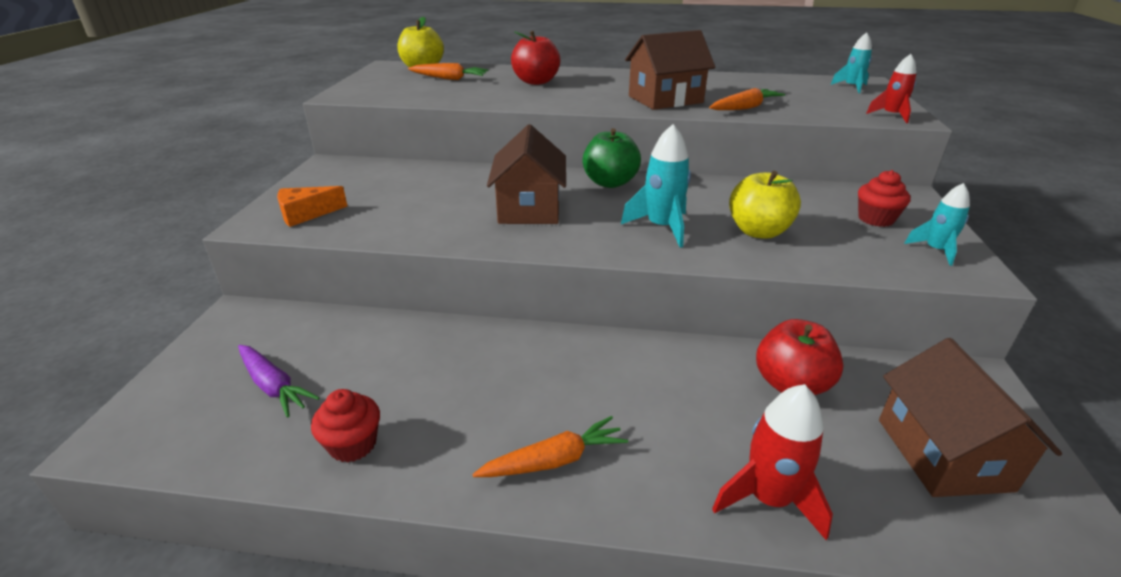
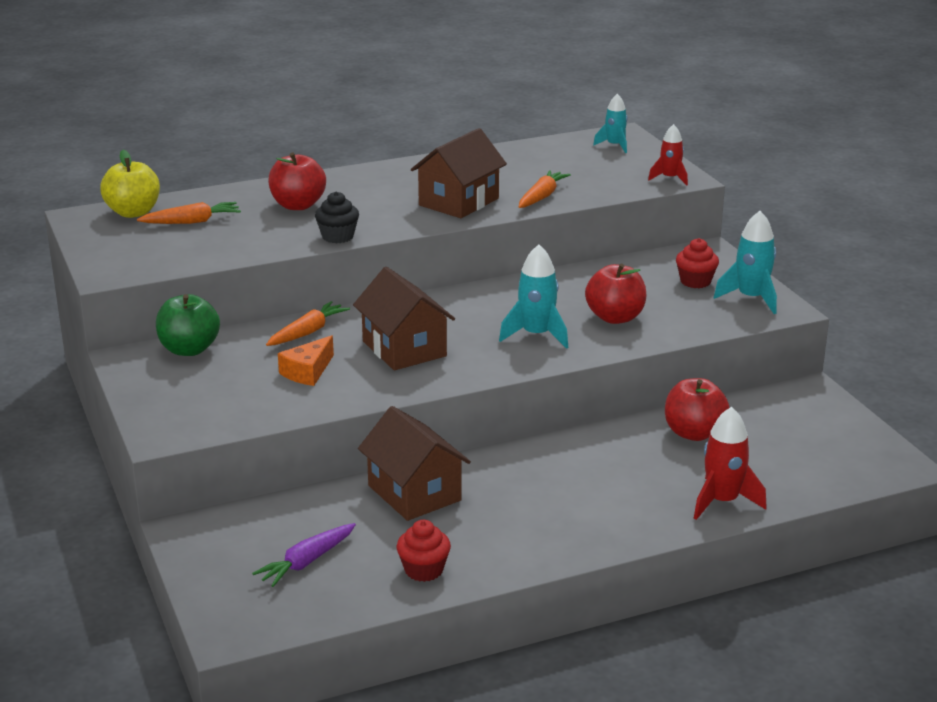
camera: 30 degrees left, 5 degrees down
purple carrot [238,345,320,418] -> purple carrot turned 120 degrees clockwise [252,523,356,587]
orange cheese [277,186,348,227] -> orange cheese moved to [278,335,334,386]
orange carrot [473,416,628,477] -> orange carrot moved to [266,301,350,346]
green apple [582,128,641,188] -> green apple moved to [156,294,220,356]
yellow apple [729,171,801,239] -> red apple [585,263,646,324]
brown house [879,338,1062,497] -> brown house moved to [358,406,471,521]
turquoise rocket [904,183,970,266] -> turquoise rocket [714,211,777,314], size x1.55
none -> black cupcake [315,191,359,243]

